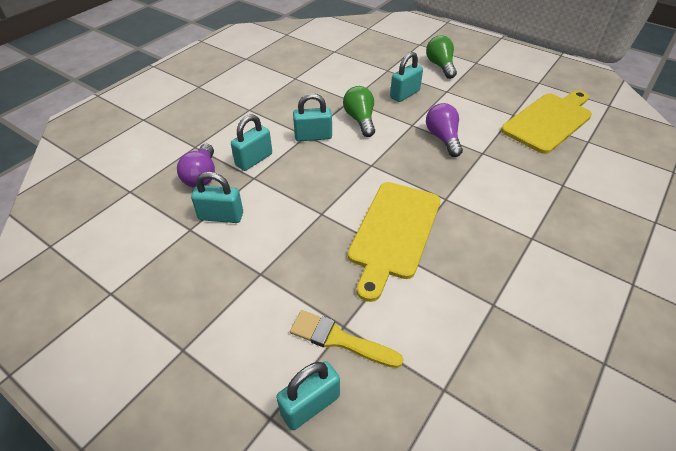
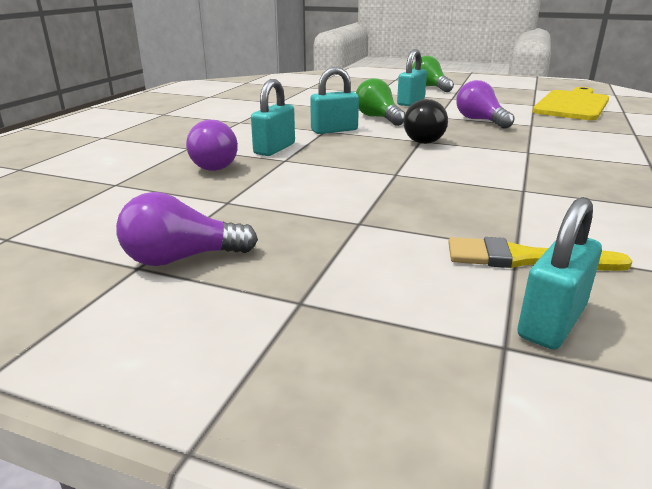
camera: 15 degrees left, 20 degrees down
turquoise padlock [191,172,243,223] -> none
yellow cutting board [348,182,441,302] -> none
none -> purple light bulb [116,192,258,266]
none -> black light bulb [404,99,448,144]

